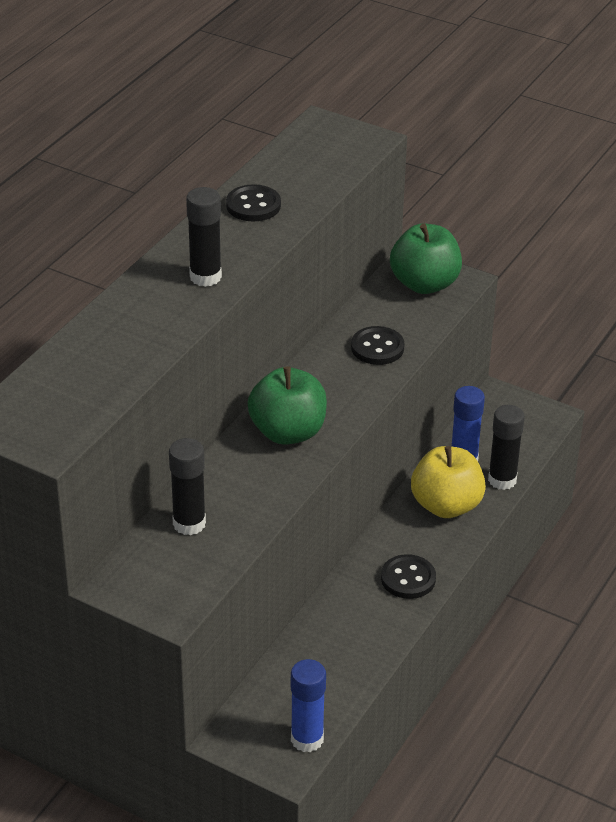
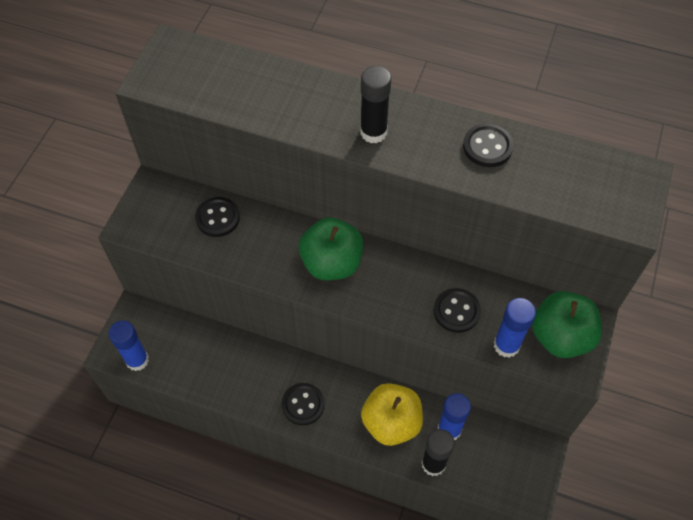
camera: 80 degrees right, 20 degrees up
black glue stick [169,438,206,535] -> black button [195,197,240,237]
none -> blue glue stick [494,298,536,358]

